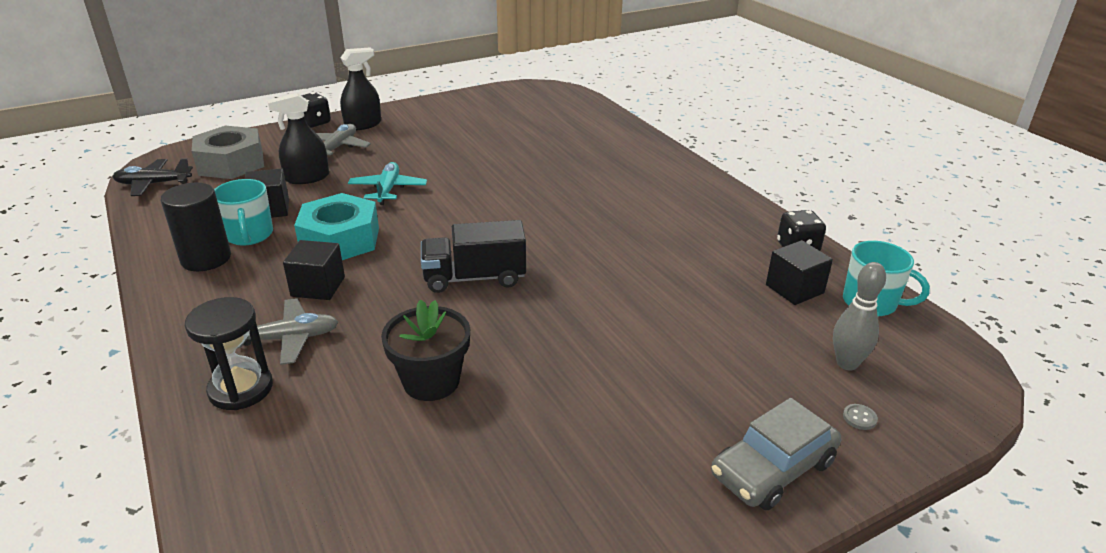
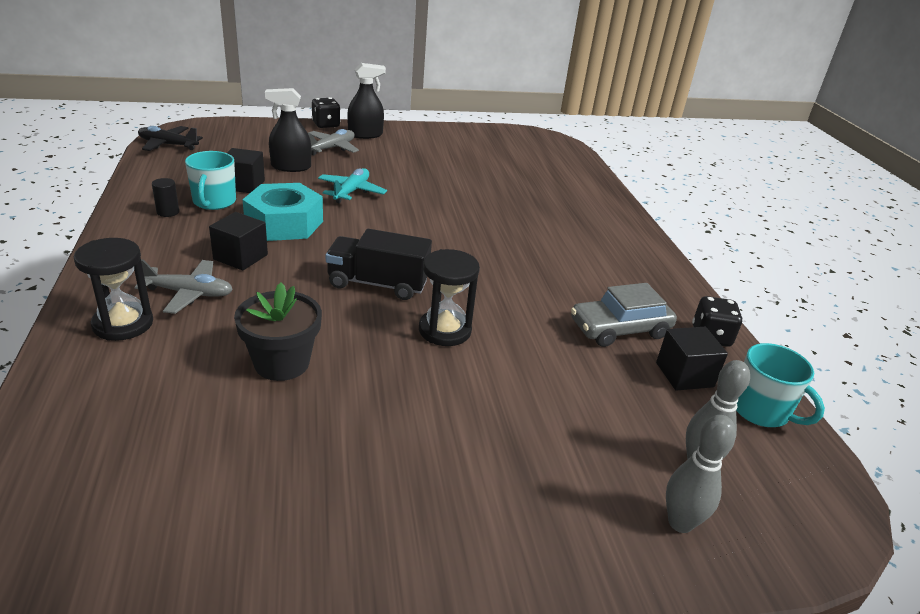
camera: 15 degrees right, 0 degrees up
black cylinder [161,183,231,271] -> black cylinder [152,178,179,217], size x0.50
grey nut [192,126,264,179] -> none
grey car [711,398,841,510] -> grey car moved to [571,283,677,347]
grey button [843,404,878,430] -> grey bowling pin [666,415,736,533]
none -> black hourglass [419,249,480,346]

